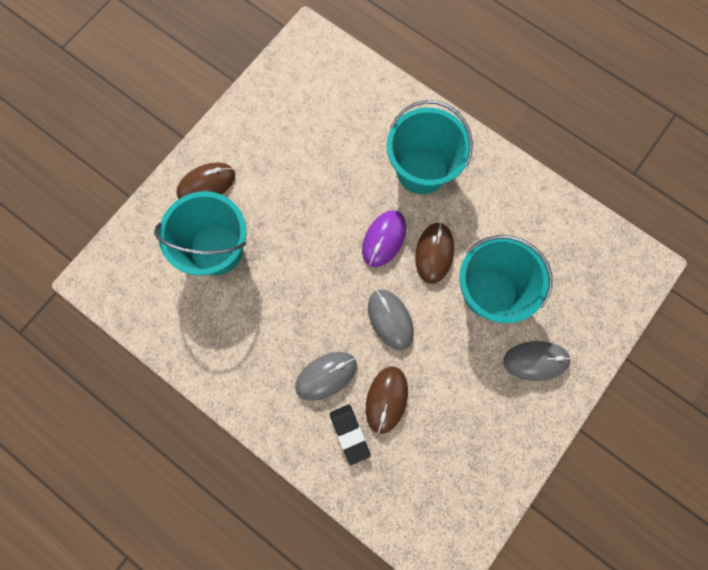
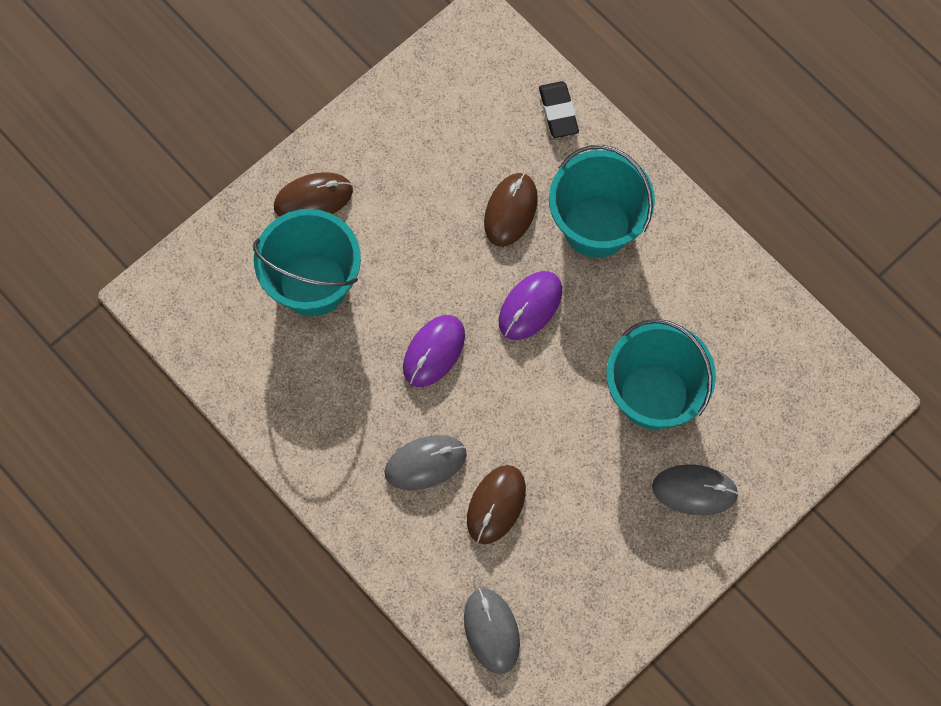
camera: 10 degrees right, 5 degrees down
black eraser [330,405,371,465] -> black eraser moved to [539,81,579,138]
grey mouse [368,290,414,350] -> grey mouse moved to [464,588,520,674]
brown mouse [415,222,454,284] -> brown mouse moved to [484,173,538,247]
none -> purple mouse [403,315,465,387]

